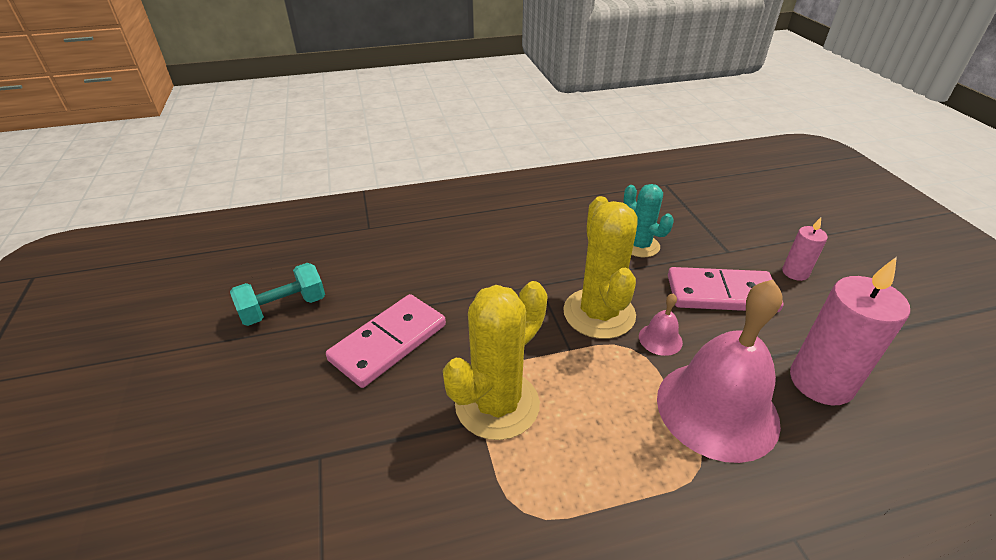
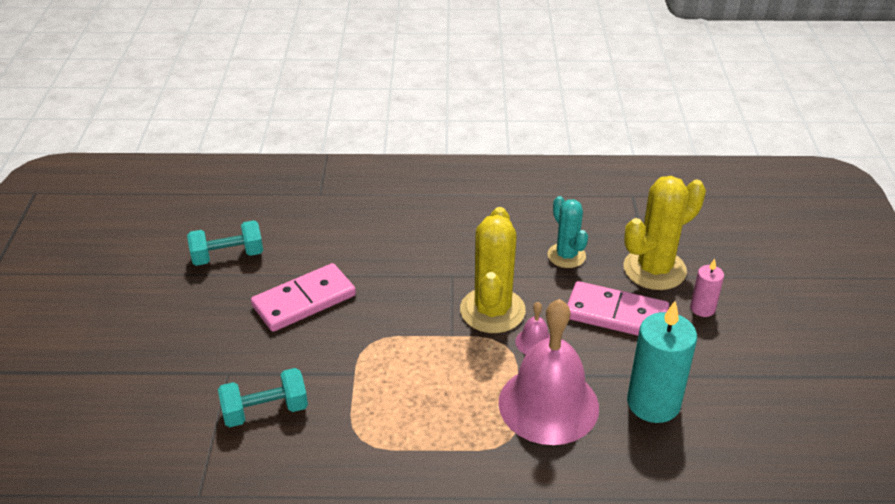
camera: 15 degrees right, 0 degrees up
yellow cactus [443,281,548,440] -> yellow cactus moved to [623,176,706,290]
pink candle [790,257,910,405] -> turquoise candle [627,301,697,423]
none -> turquoise dumbbell [218,368,308,427]

